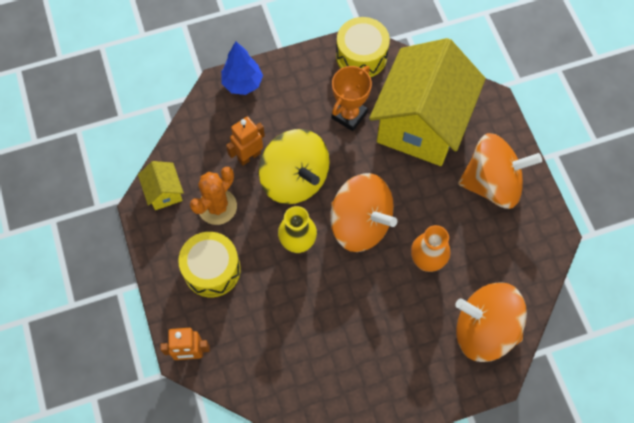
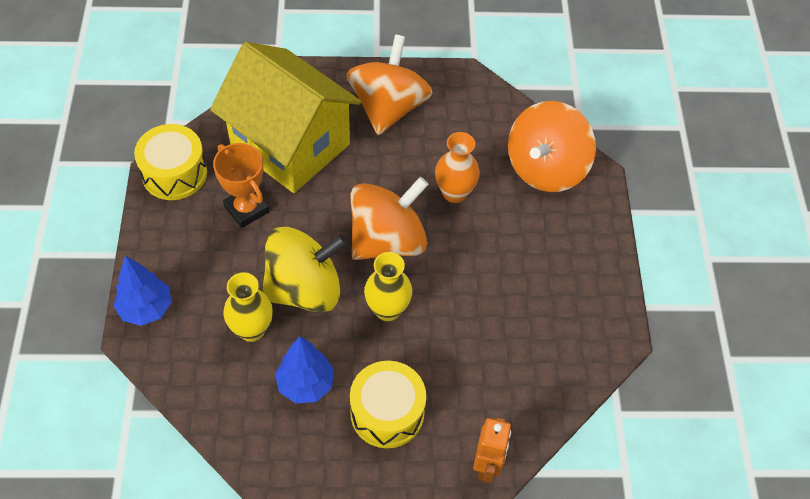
camera: 75 degrees left, 10 degrees down
yellow house [138,161,184,210] -> none
orange cactus [190,167,237,225] -> blue tree [275,336,334,403]
orange robot [226,116,265,166] -> yellow vase [223,272,273,342]

